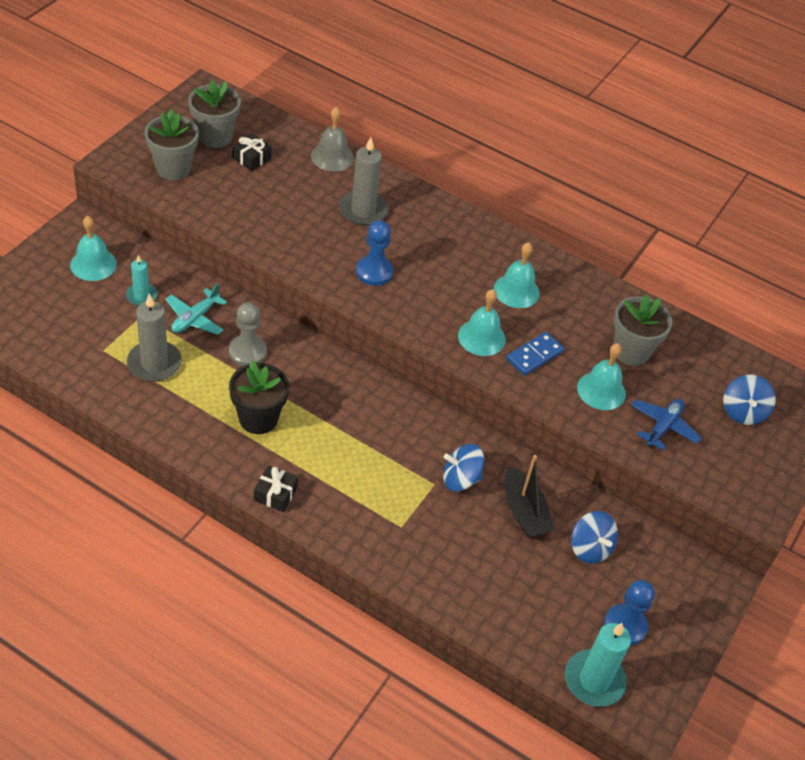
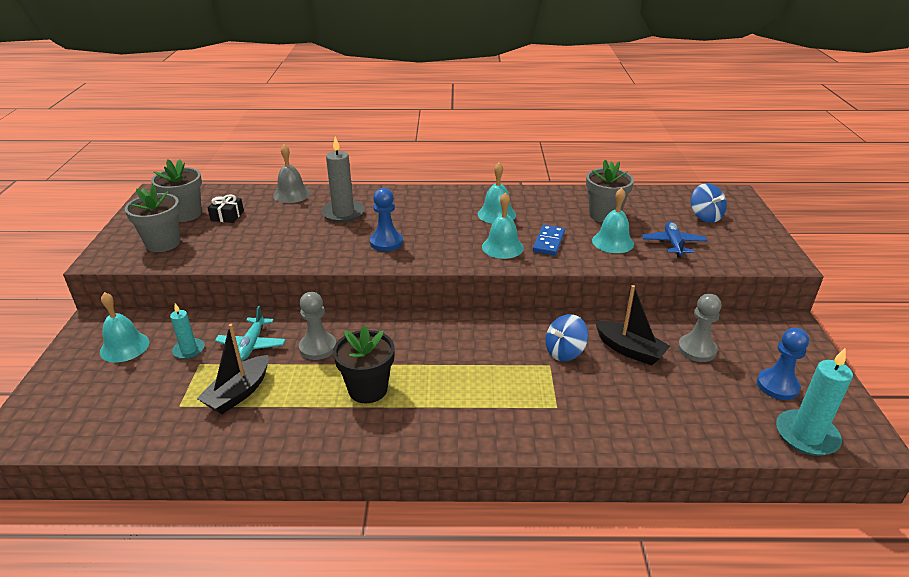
camera: 25 degrees left, 15 degrees down
grey candle [127,294,182,382] -> black boat [197,324,269,414]
black gift [254,465,298,512] -> none
blue spinning top [571,511,618,564] -> grey pawn [678,294,721,362]

